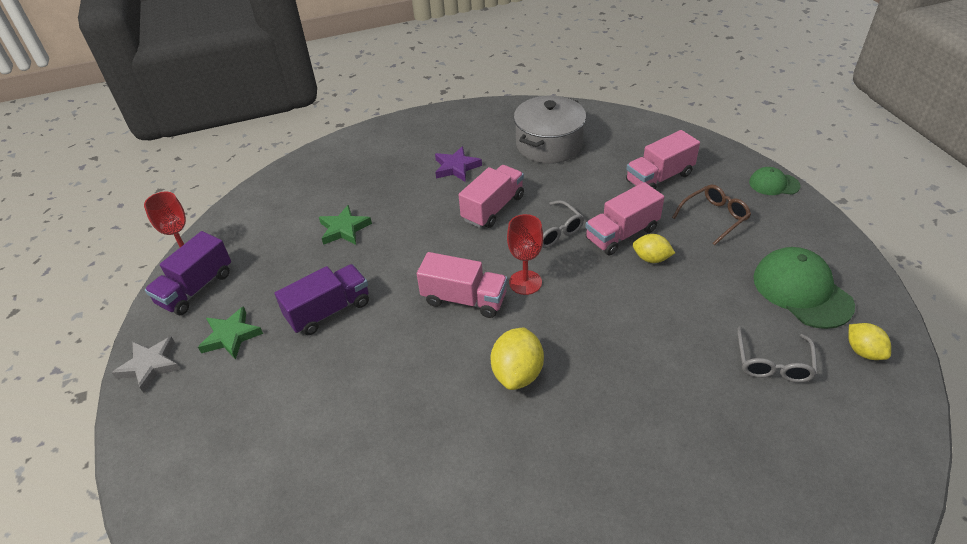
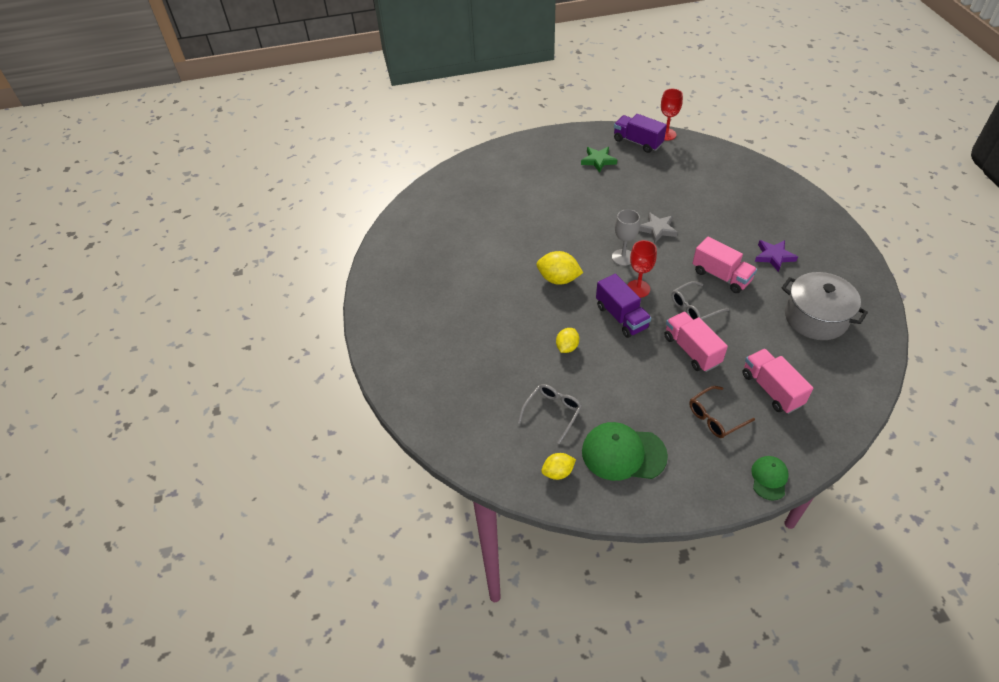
camera: 95 degrees right, 5 degrees up
grey star [112,337,181,393] -> grey star moved to [639,212,678,243]
purple truck [275,264,369,335] -> purple truck moved to [596,273,651,338]
green star [319,205,372,245] -> none
pink truck [417,252,507,318] -> grey goblet [612,209,640,266]
yellow lemon [633,234,675,263] -> yellow lemon moved to [556,328,579,353]
brown glasses [672,185,751,245] -> brown glasses turned 90 degrees clockwise [689,386,755,438]
grey glasses [737,326,817,383] -> grey glasses turned 105 degrees clockwise [518,384,582,444]
green cap [753,247,855,329] -> green cap turned 150 degrees counterclockwise [582,422,668,481]

